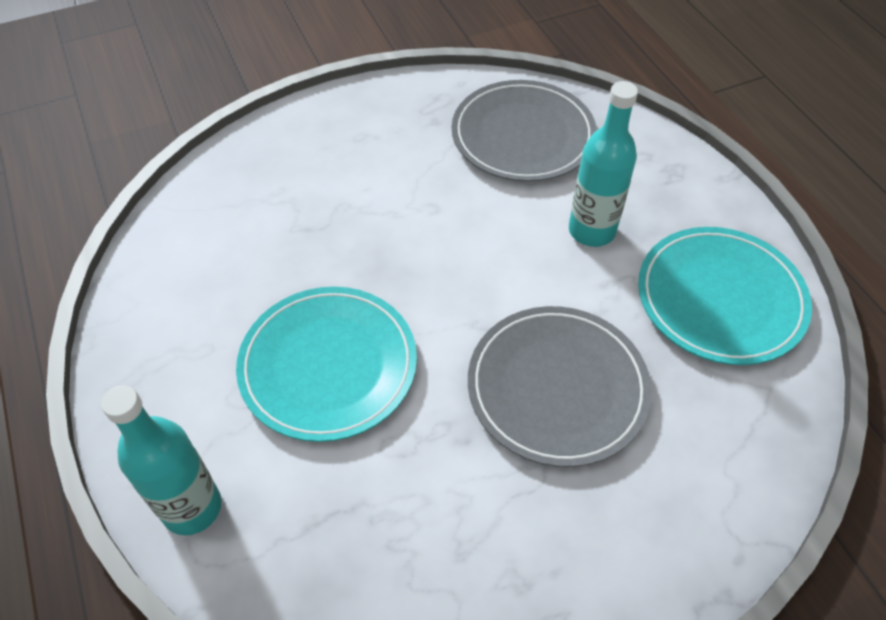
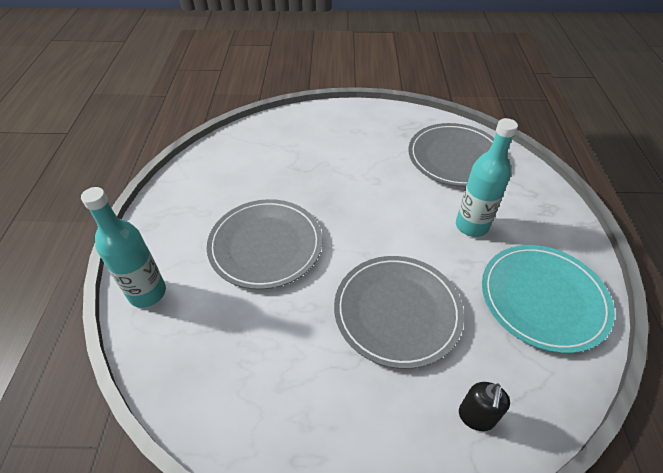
camera: 25 degrees right, 5 degrees down
turquoise plate [236,287,417,442] -> grey plate [207,199,322,290]
none -> black soap dispenser [459,382,510,431]

